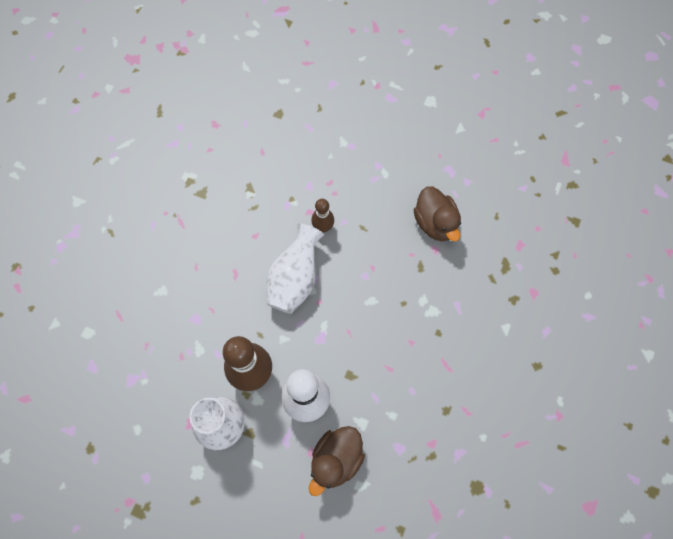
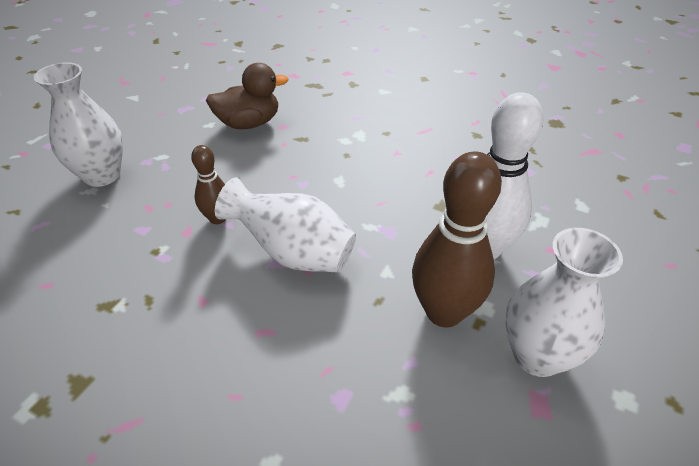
camera: 85 degrees left, 25 degrees down
brown duck [309,426,365,496] -> none
none -> white vase [34,62,123,187]

